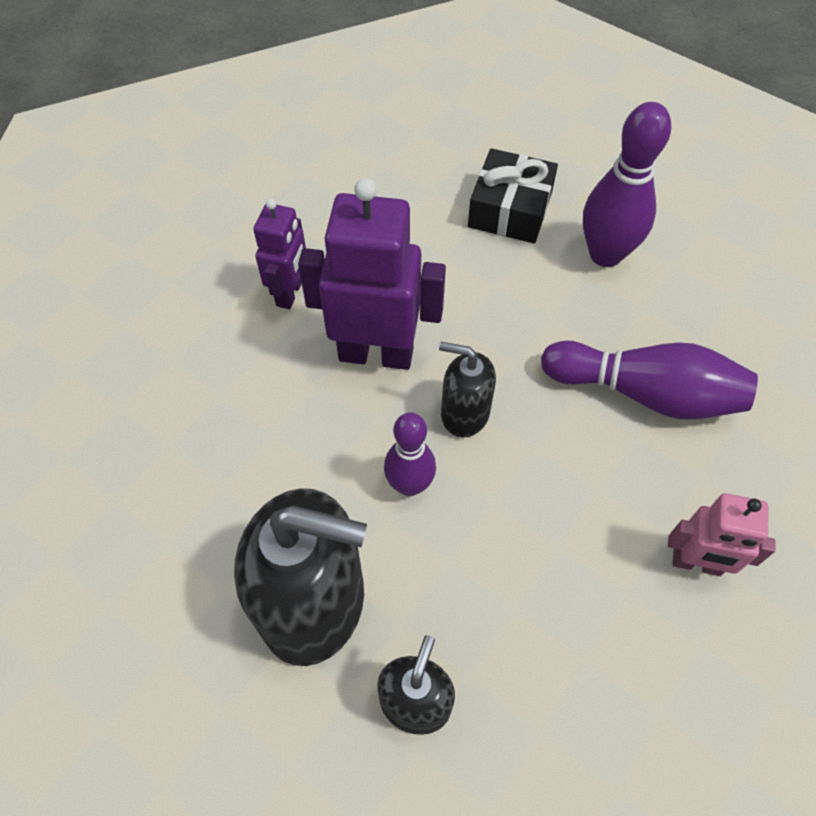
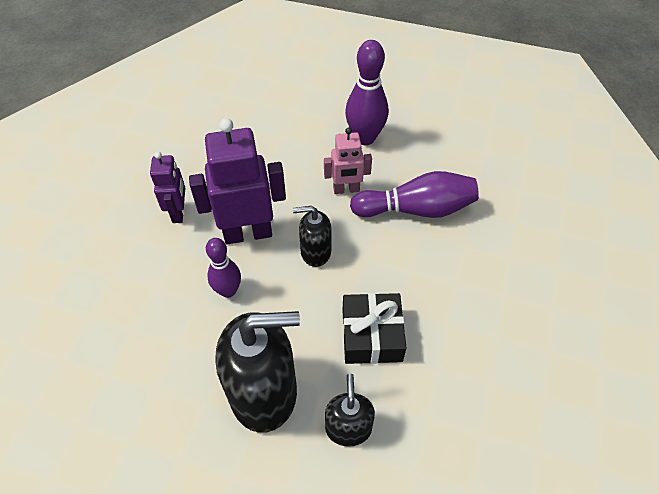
camera: 20 degrees left, 5 degrees down
purple bowling pin [384,412,436,496] -> purple bowling pin moved to [206,238,241,298]
black gift [468,148,558,243] -> black gift moved to [342,293,406,364]
pink robot [668,493,776,576] -> pink robot moved to [324,128,372,194]

